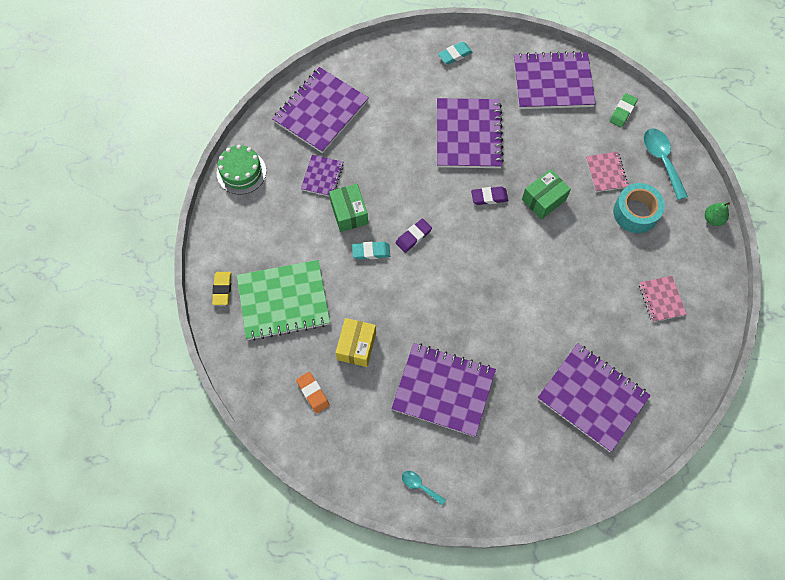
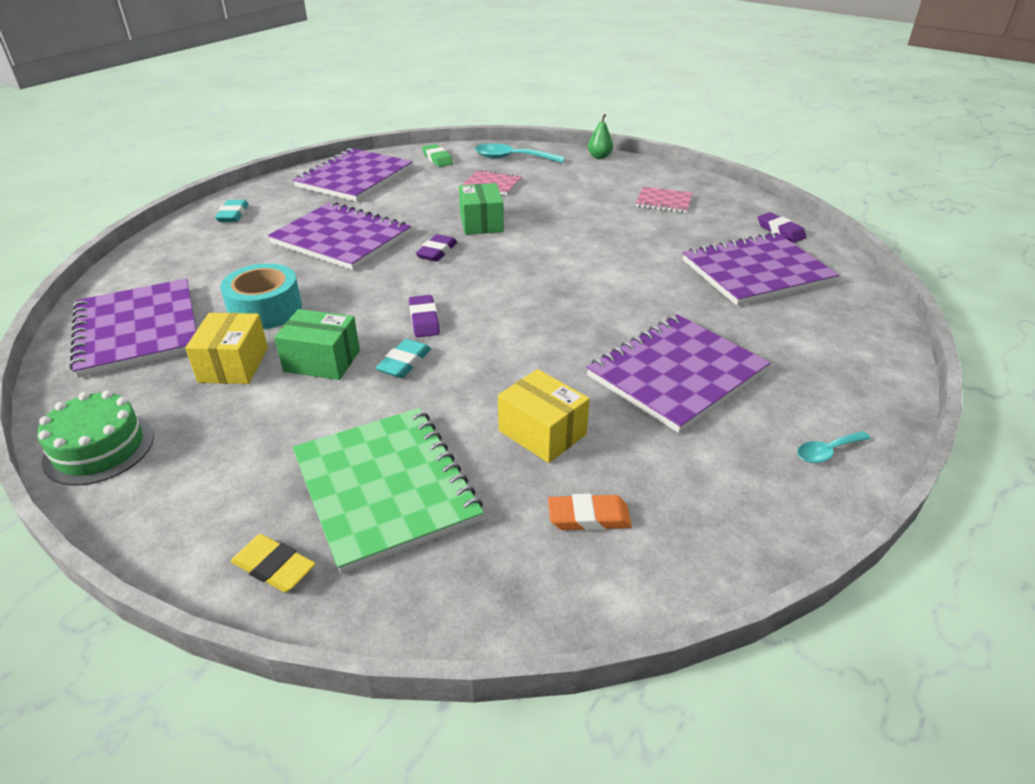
camera: 60 degrees left, 30 degrees down
green notebook [237,260,330,341] -> green notebook turned 45 degrees counterclockwise [293,408,484,574]
purple notebook [301,155,344,196] -> yellow box [185,313,268,384]
turquoise tape [613,183,665,233] -> turquoise tape moved to [220,263,302,329]
none -> purple eraser [758,212,807,243]

